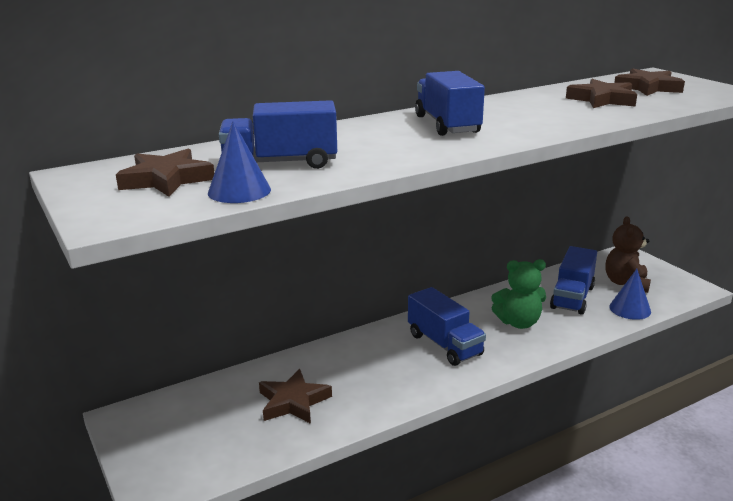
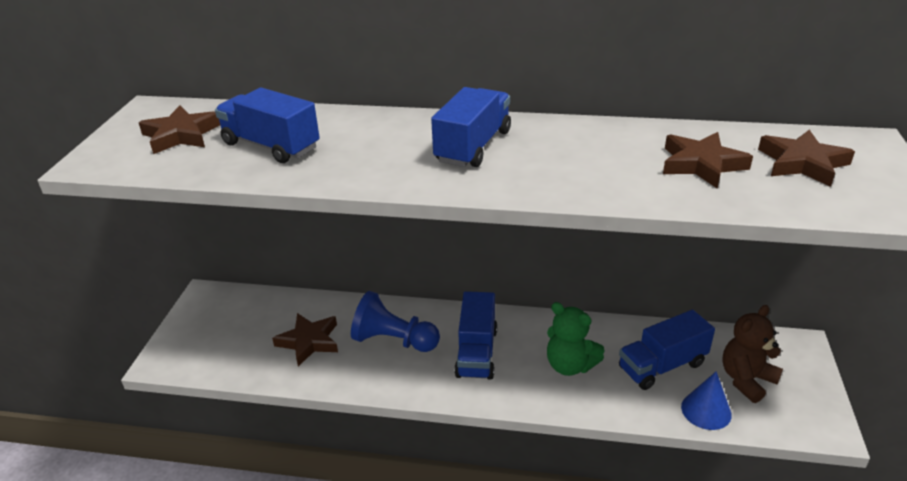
camera: 40 degrees right, 10 degrees up
blue cone [208,121,271,203] -> none
none -> blue pawn [351,291,440,352]

